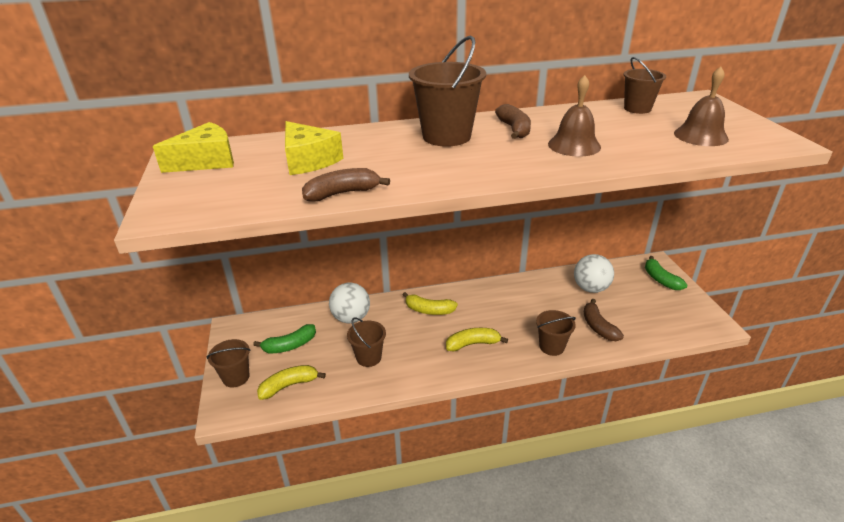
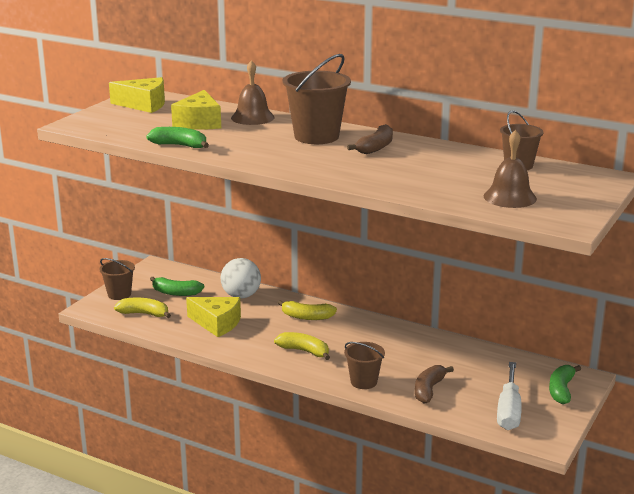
camera: 40 degrees right, 10 degrees down
brown banana [302,168,390,201] -> green banana [146,127,209,148]
brown bucket [347,317,386,367] -> yellow cheese [186,297,241,337]
yellow banana [402,292,458,315] -> yellow banana turned 45 degrees counterclockwise [278,300,337,320]
brown bell [548,75,601,157] -> brown bell moved to [231,60,275,125]
white ball [574,254,614,293] -> none
none -> white screwdriver [497,362,522,430]

